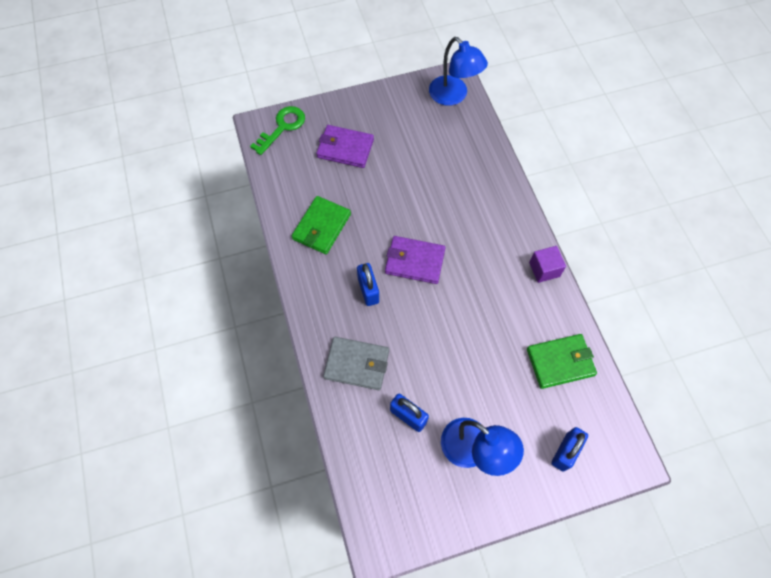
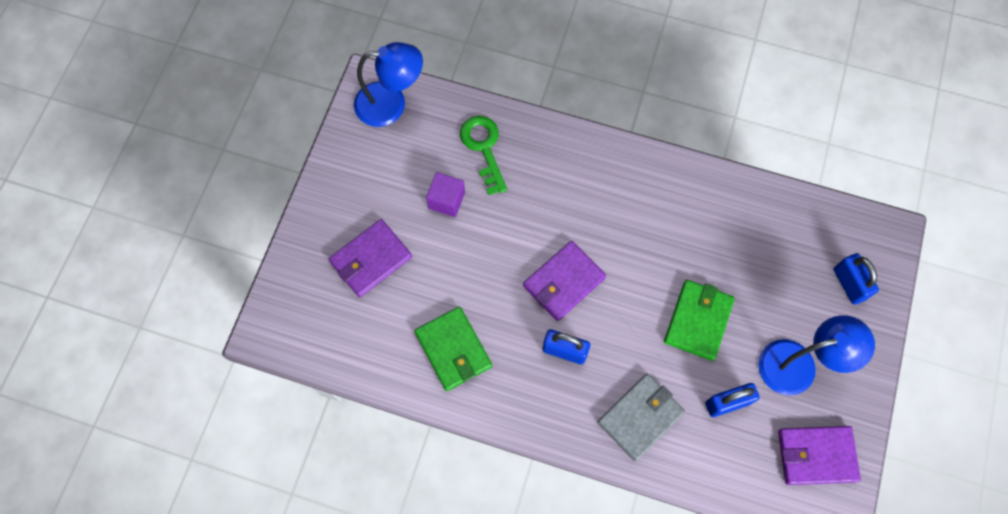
camera: 55 degrees left, 5 degrees up
green key [250,106,305,155] -> green key moved to [460,116,507,195]
green wallet [527,334,597,389] -> green wallet moved to [664,280,735,361]
purple cube [529,246,566,283] -> purple cube moved to [426,172,465,217]
none -> purple wallet [778,426,861,485]

